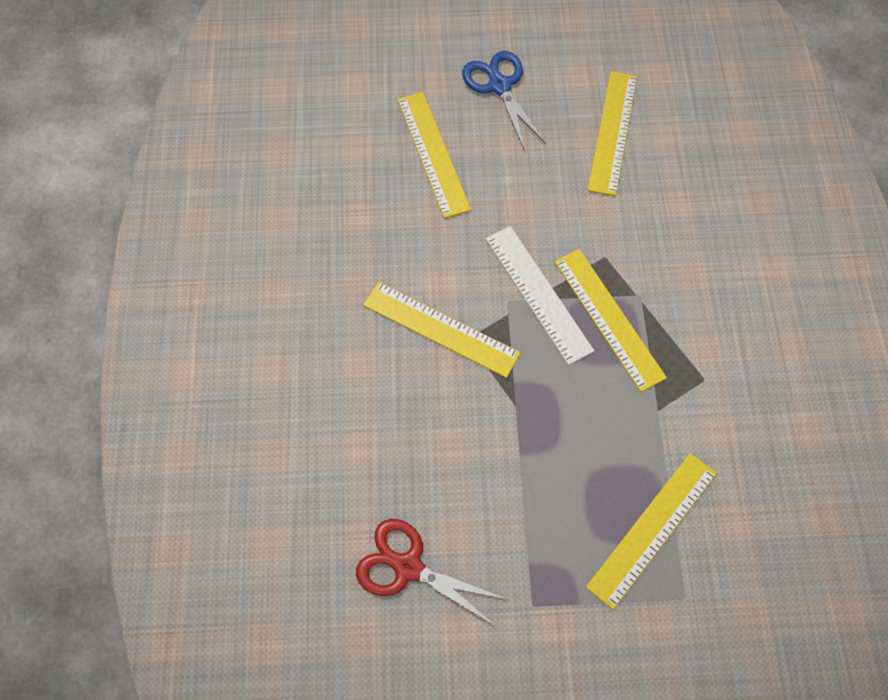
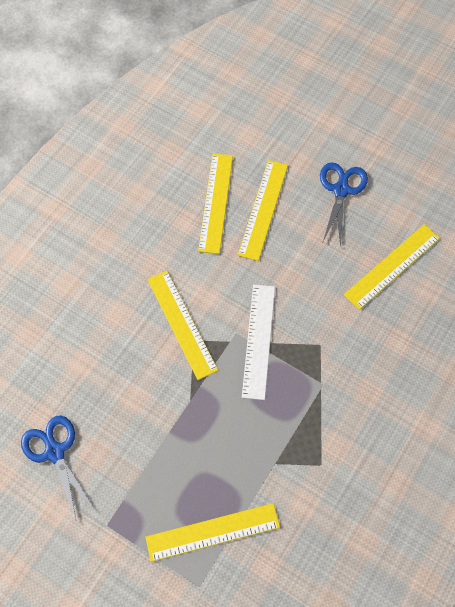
camera: 35 degrees right, 0 degrees up
red scissors [356,519,508,626] -> blue scissors [21,416,95,520]
yellow ruler [554,249,667,392] -> yellow ruler moved to [198,153,233,254]

